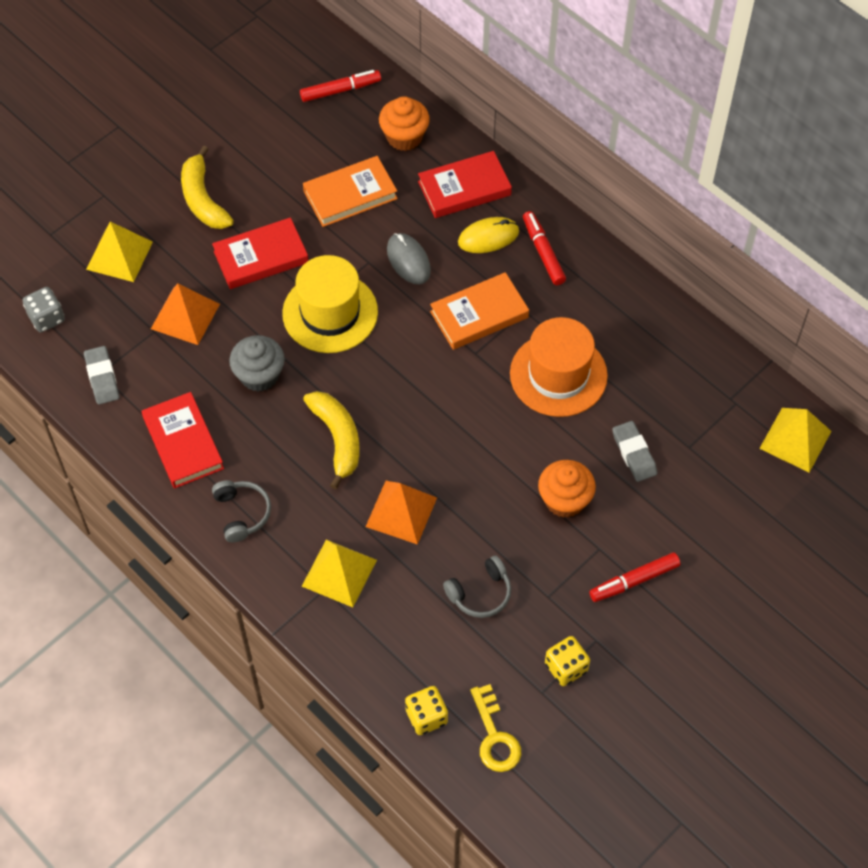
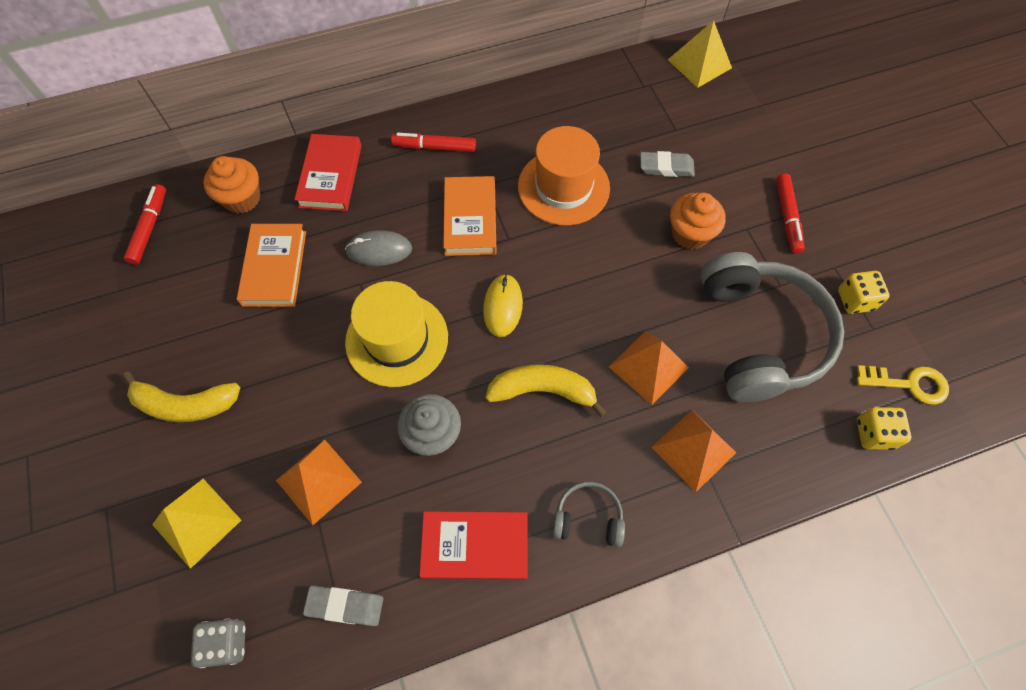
camera: 65 degrees left, 5 degrees up
red book [212,217,308,289] -> none
yellow pyramid [302,540,377,607] -> orange pyramid [652,410,736,492]
grey headphones [443,556,511,618] -> grey headphones [700,252,844,402], size x2.30
yellow mouse [458,217,519,253] -> yellow mouse moved to [483,274,523,337]

